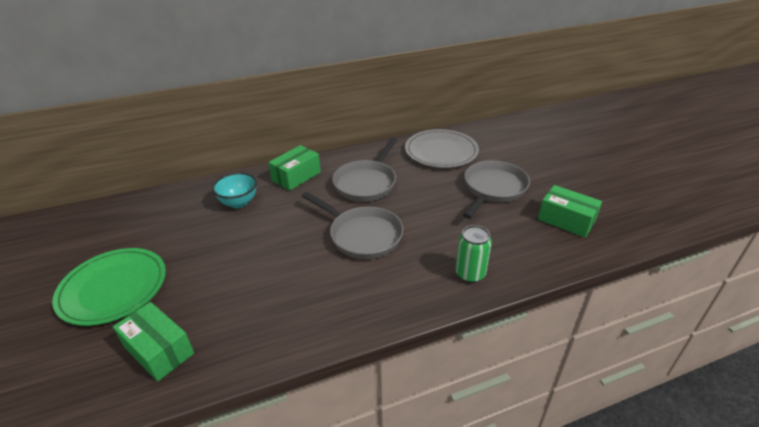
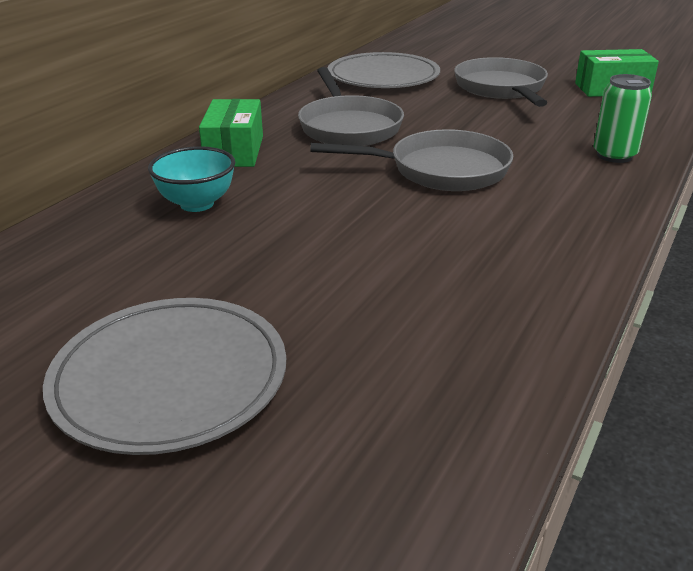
camera: 40 degrees left, 5 degrees down
green plate [52,248,166,326] -> grey plate [43,298,286,455]
green box [113,302,194,381] -> none

